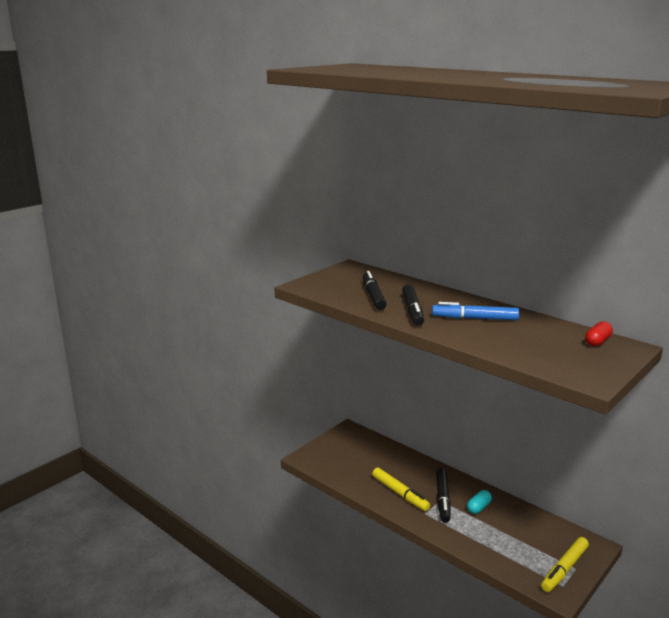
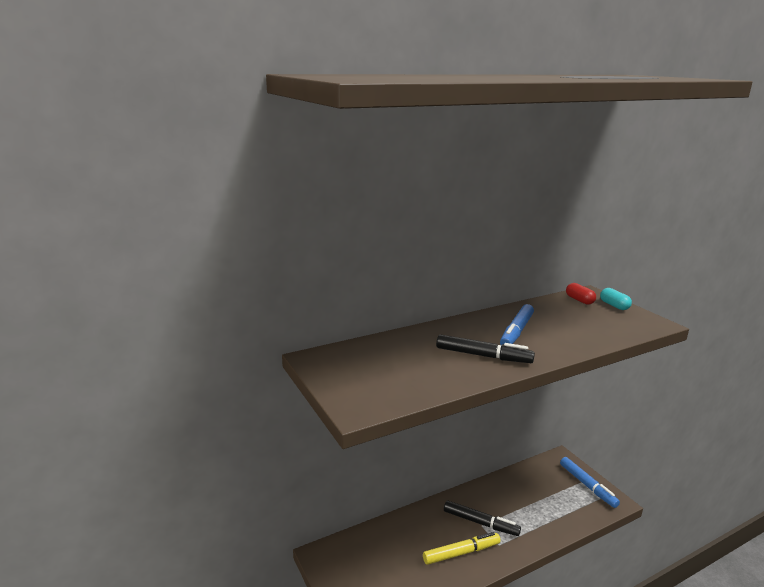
camera: 70 degrees left, 0 degrees up
black marker [363,271,387,310] -> none
turquoise capsule [467,490,492,514] -> turquoise capsule moved to [600,288,632,310]
yellow marker [541,537,589,592] -> blue marker [560,457,620,508]

